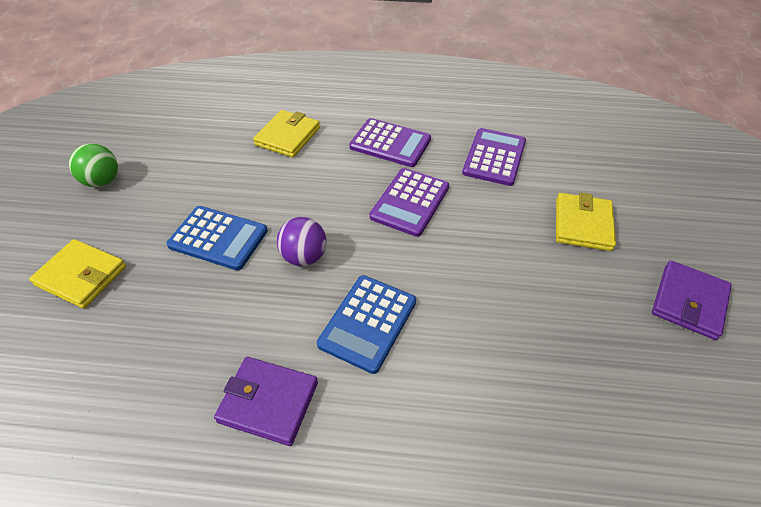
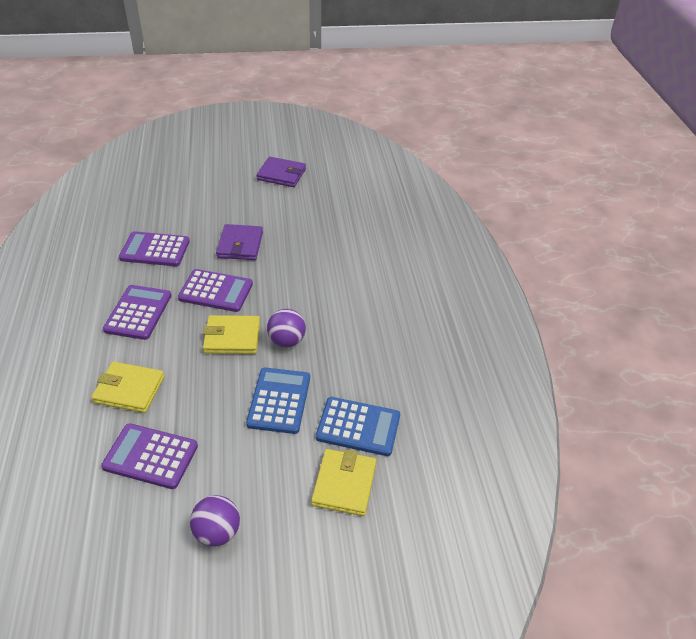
camera: 105 degrees left, 5 degrees down
green ball [69,143,118,187] -> purple ball [190,495,240,547]
purple wallet [214,357,318,446] -> purple wallet moved to [216,224,263,260]
blue calculator [317,275,416,374] -> blue calculator moved to [316,397,400,456]
yellow wallet [556,193,616,251] -> yellow wallet moved to [203,315,260,354]
none -> purple calculator [101,423,198,489]

